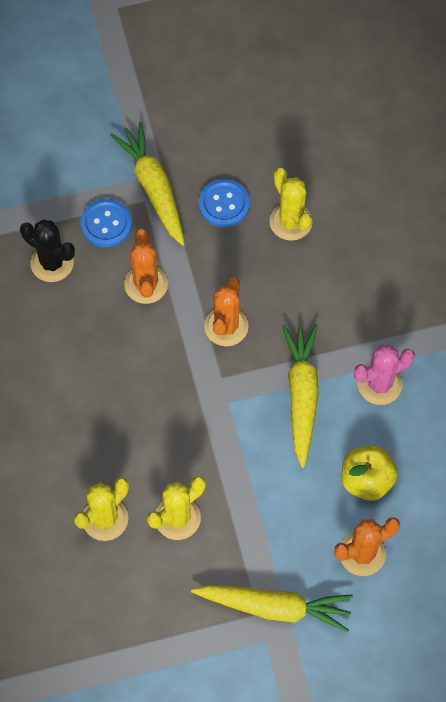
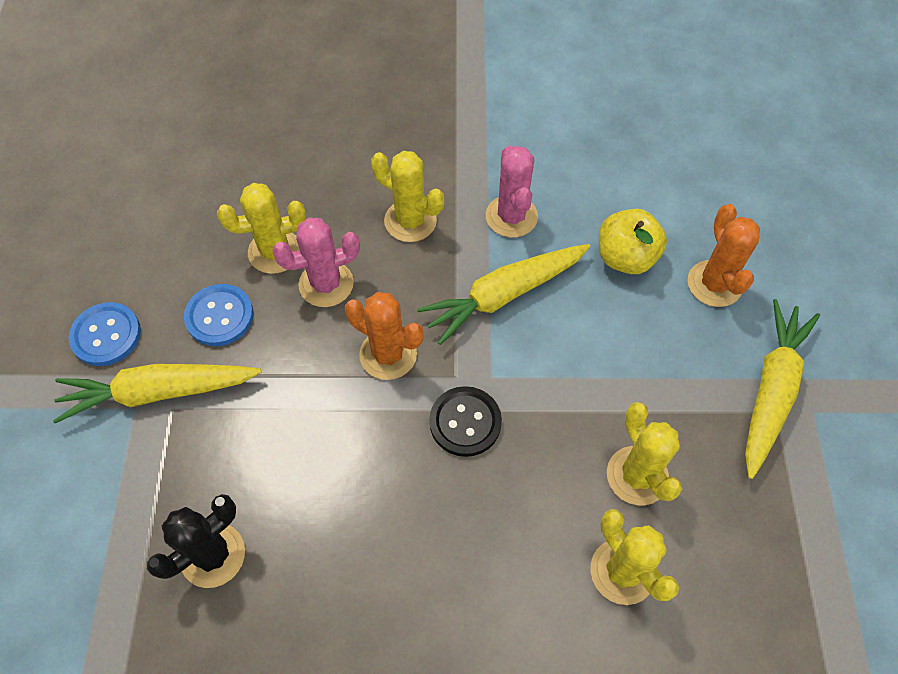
camera: 75 degrees left, 5 degrees down
blue button [80,199,132,247] -> blue button moved to [68,302,141,366]
orange cactus [124,228,168,304] -> none
yellow carrot [282,324,319,468] -> yellow carrot turned 45 degrees counterclockwise [417,244,590,345]
none -> pink cactus [272,217,360,307]
none -> yellow cactus [371,151,444,242]
none -> black button [429,386,502,457]

